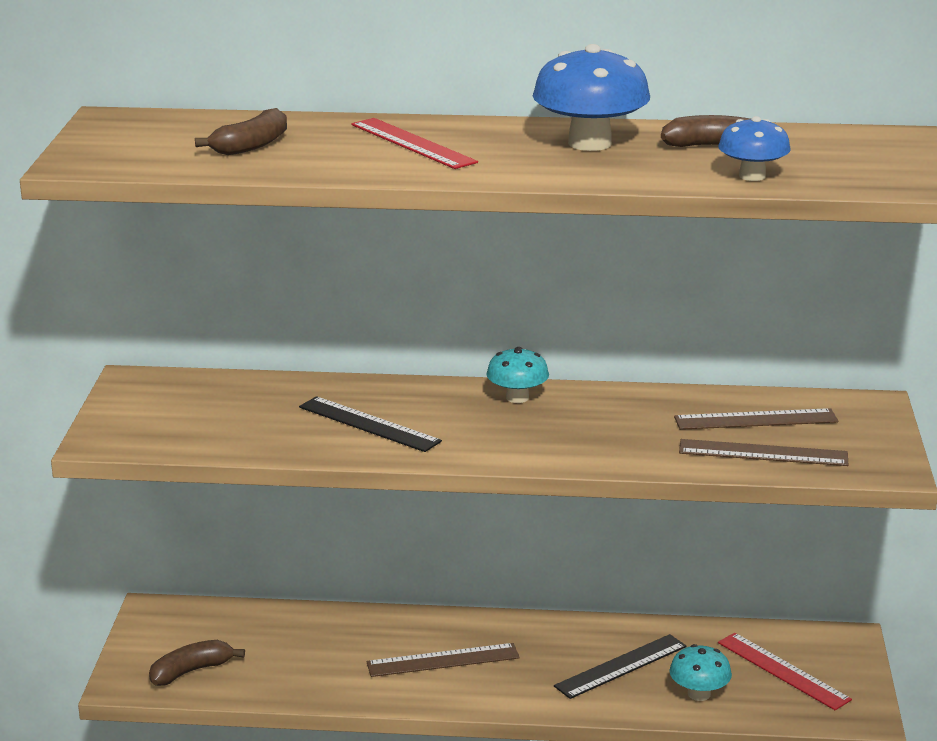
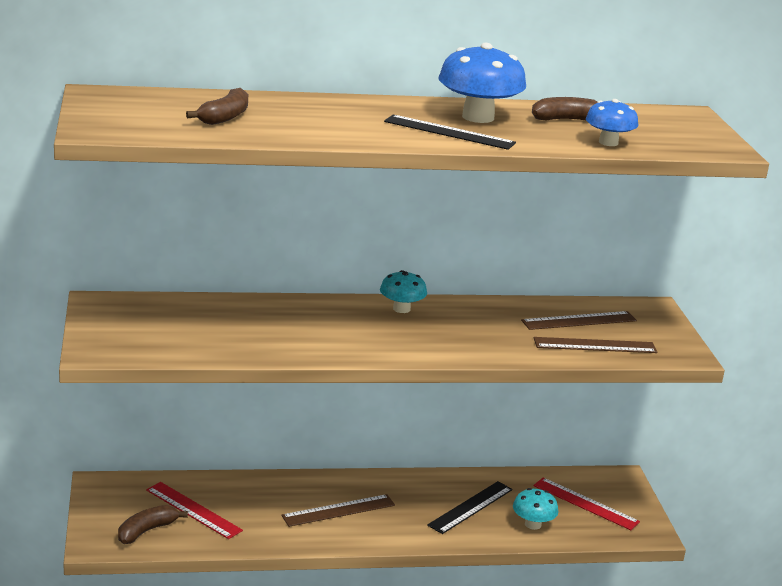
camera: 15 degrees left, 0 degrees up
black ruler [299,396,442,452] -> black ruler moved to [384,115,516,150]
red ruler [351,118,478,169] -> red ruler moved to [146,482,243,539]

